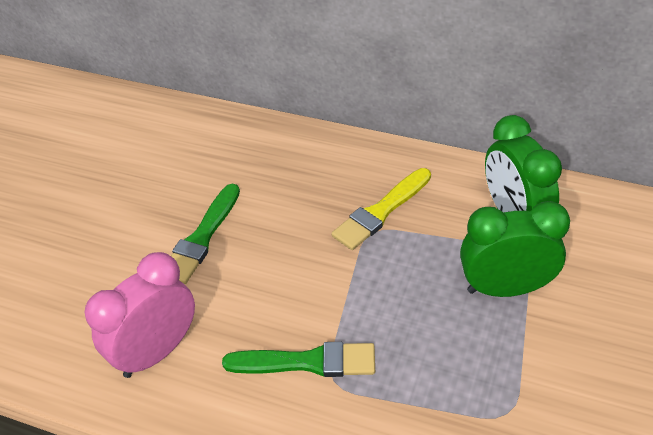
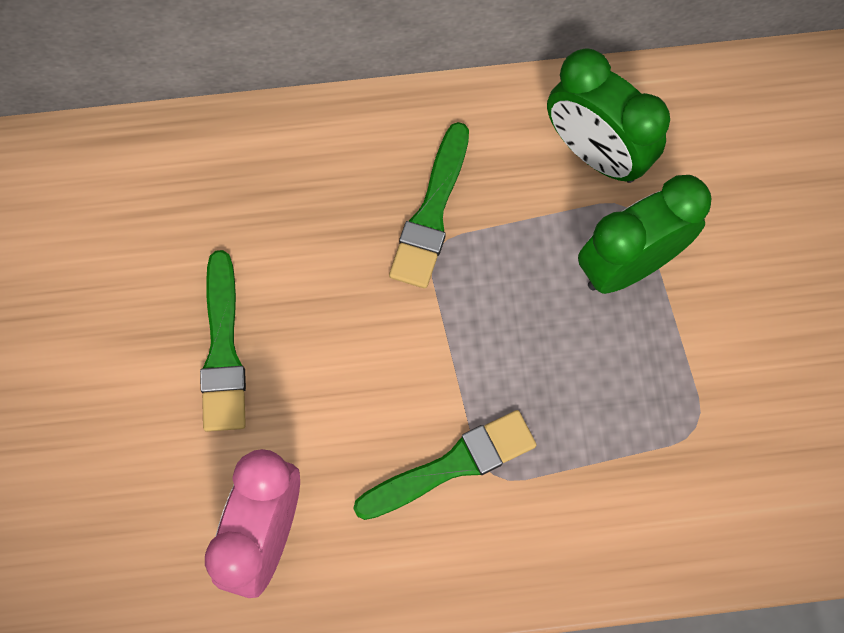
camera: 30 degrees left, 25 degrees up
yellow brush [332,168,431,250] -> green brush [389,122,469,288]

